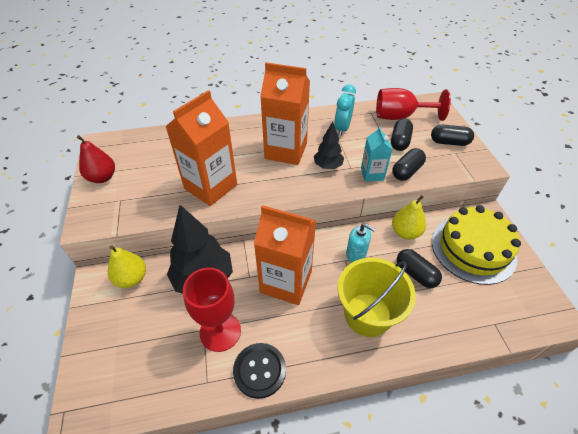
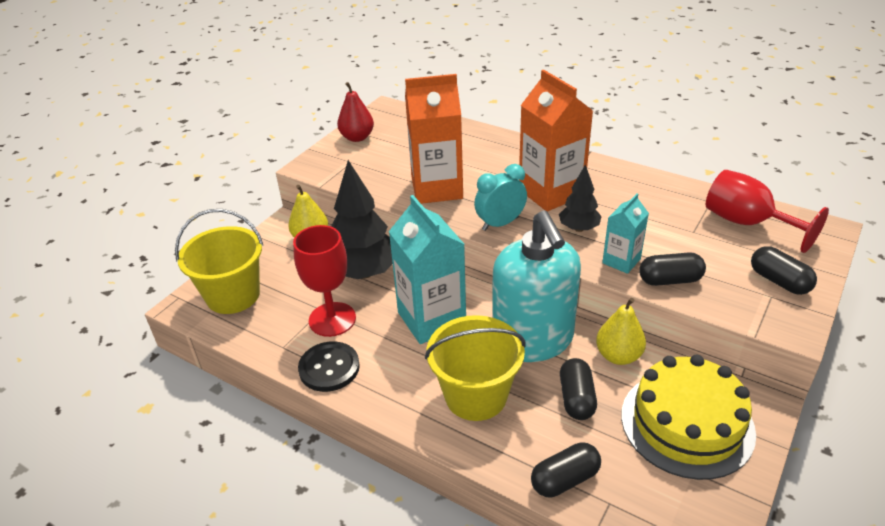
camera: 45 degrees right, 10 degrees down
orange carton [254,205,316,305] -> turquoise carton [389,195,466,344]
turquoise clock [334,84,356,136] -> turquoise clock moved to [474,164,527,231]
turquoise soap dispenser [346,223,376,262] -> turquoise soap dispenser [492,211,581,362], size x2.41
black capsule [391,118,413,151] -> black capsule moved to [531,442,601,497]
none -> yellow bucket [175,209,263,314]

